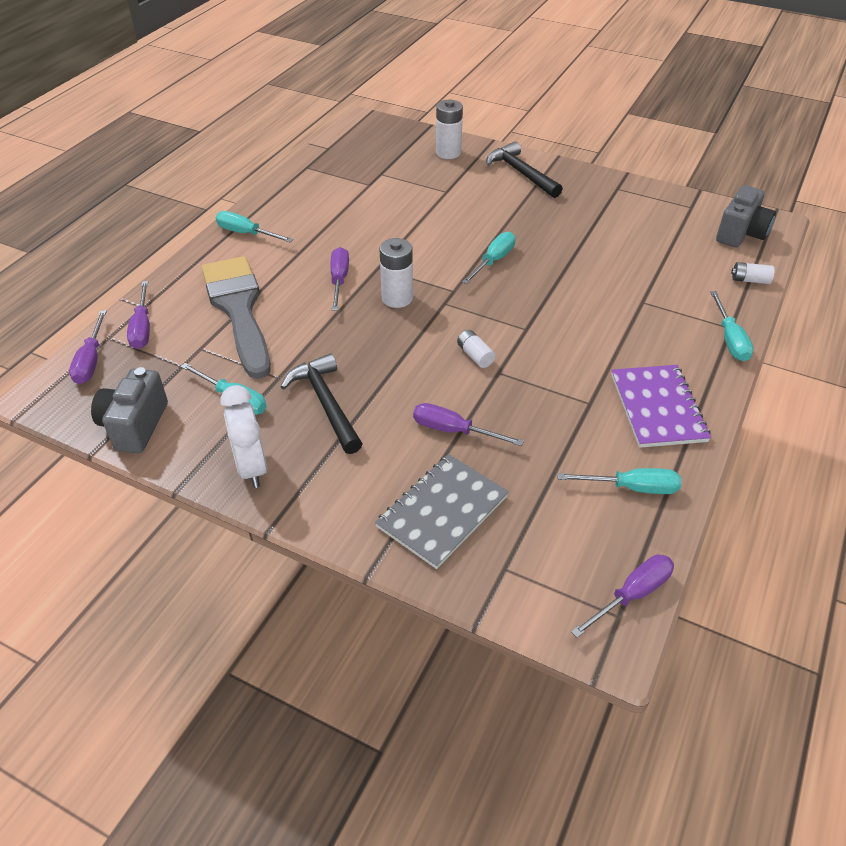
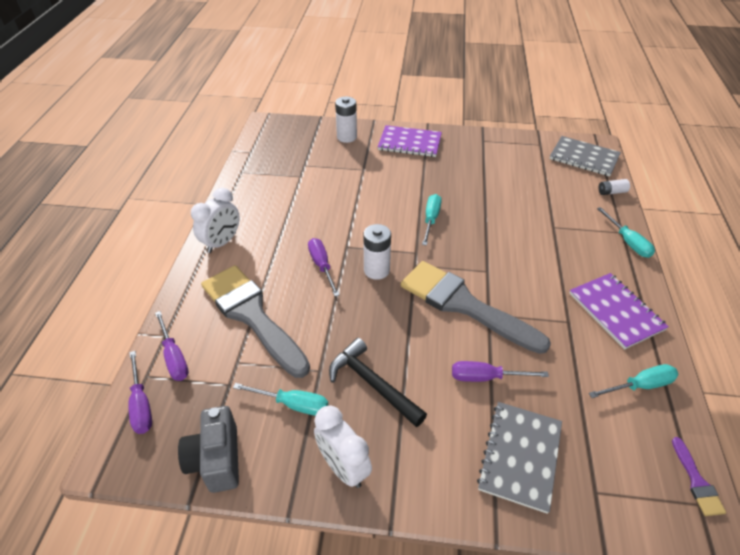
camera: 20 degrees left, 0 degrees up
turquoise screwdriver [216,211,293,242] -> white clock [191,188,240,253]
white battery [457,330,495,368] -> grey brush [401,261,551,354]
black hammer [486,141,563,198] -> purple notebook [378,125,442,157]
purple screwdriver [571,554,674,638] -> purple brush [672,437,726,516]
grey camera [716,185,776,247] -> grey notebook [550,136,621,177]

